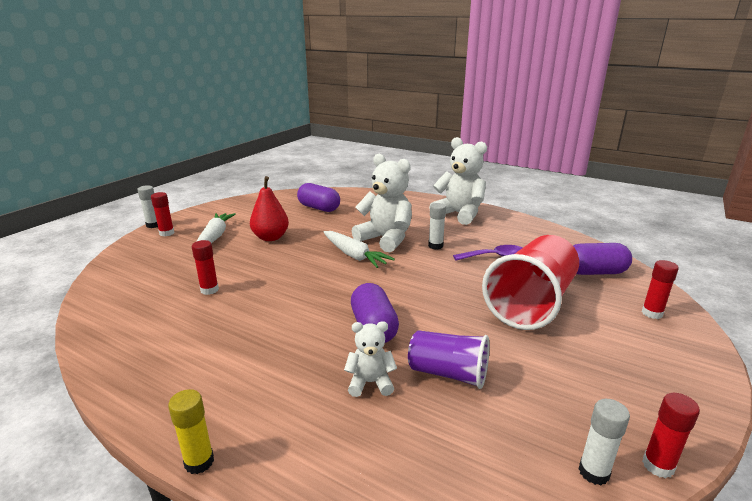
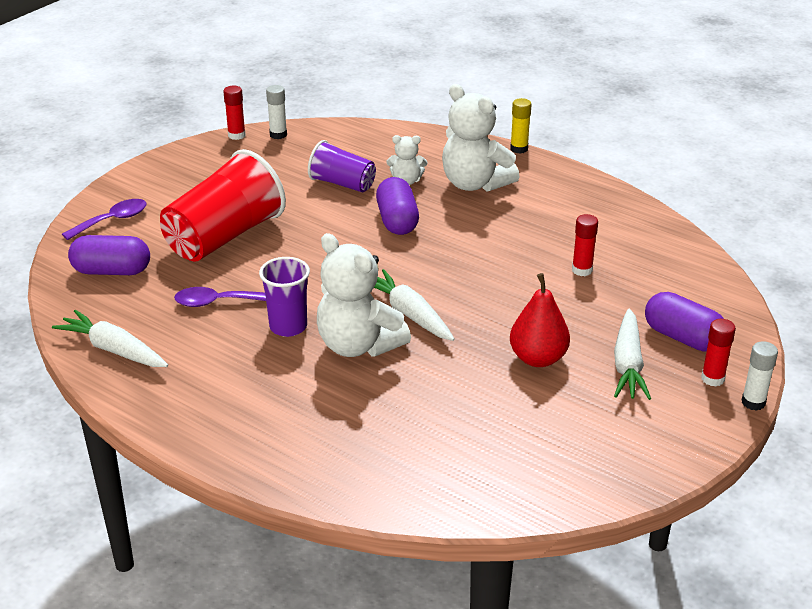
camera: 175 degrees left, 10 degrees up
purple capsule [297,183,340,212] -> purple capsule moved to [645,292,724,352]
white glue stick [428,203,446,249] -> purple cup [259,257,310,337]
white teddy bear [429,137,487,225] -> white teddy bear moved to [442,84,520,192]
red glue stick [642,260,679,319] -> purple spoon [62,199,147,240]
none -> white carrot [52,310,168,367]

